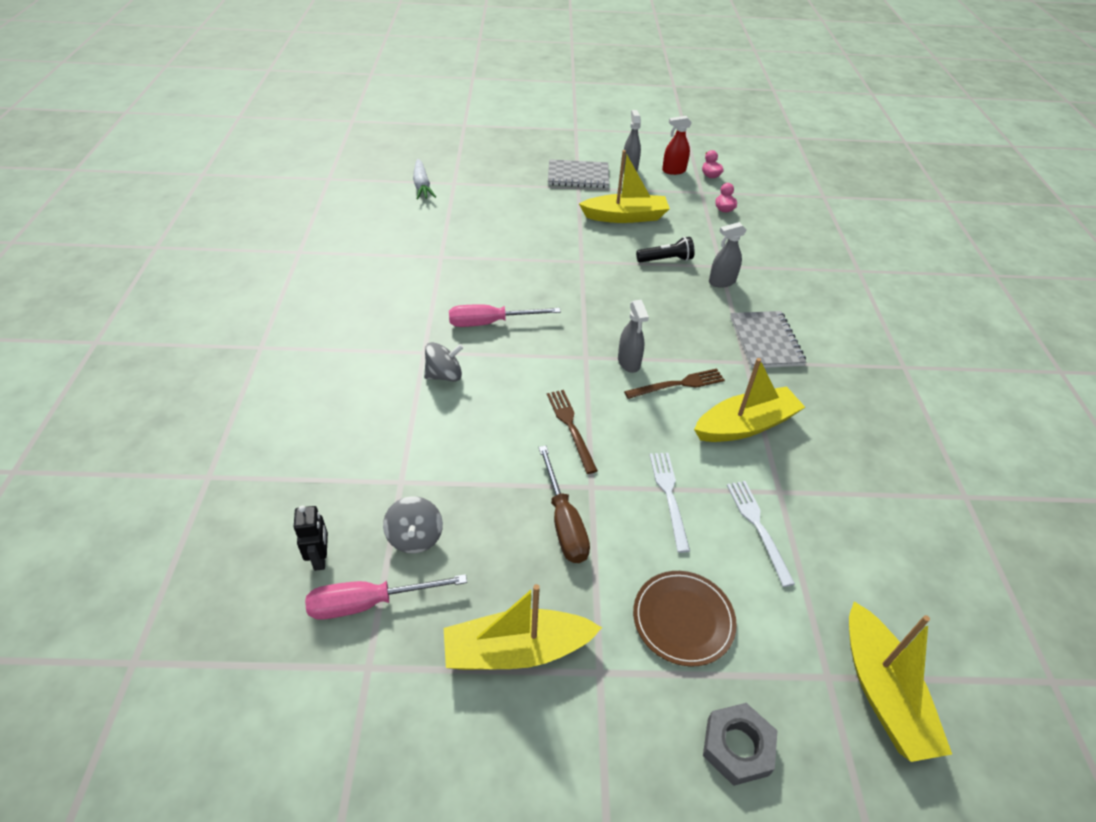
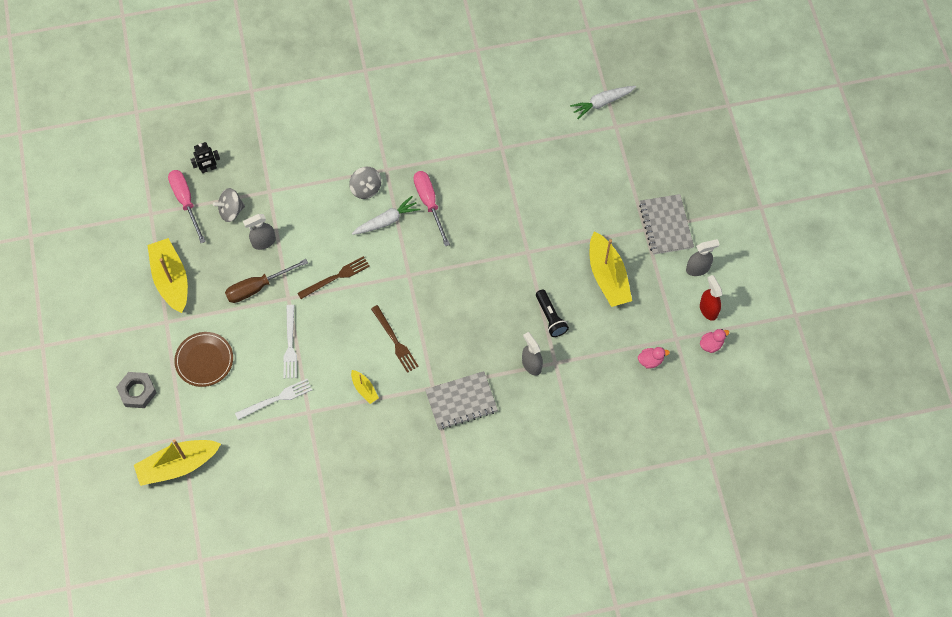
camera: 80 degrees right, 20 degrees up
grey spray bottle [618,300,649,373] -> grey spray bottle moved to [243,214,276,250]
white fork [650,453,690,553] -> white fork turned 105 degrees clockwise [284,305,297,378]
yellow boat [694,358,805,442] -> yellow boat [351,370,379,404], size x0.47
none -> white carrot [352,196,420,235]

